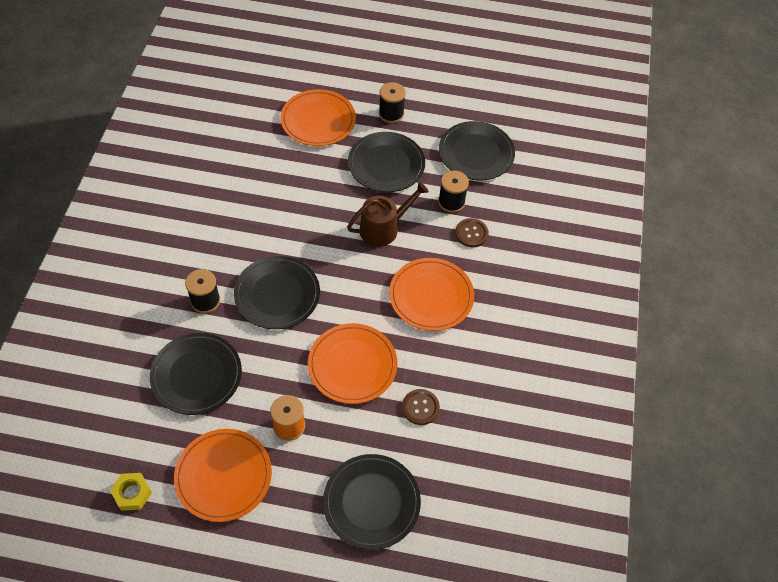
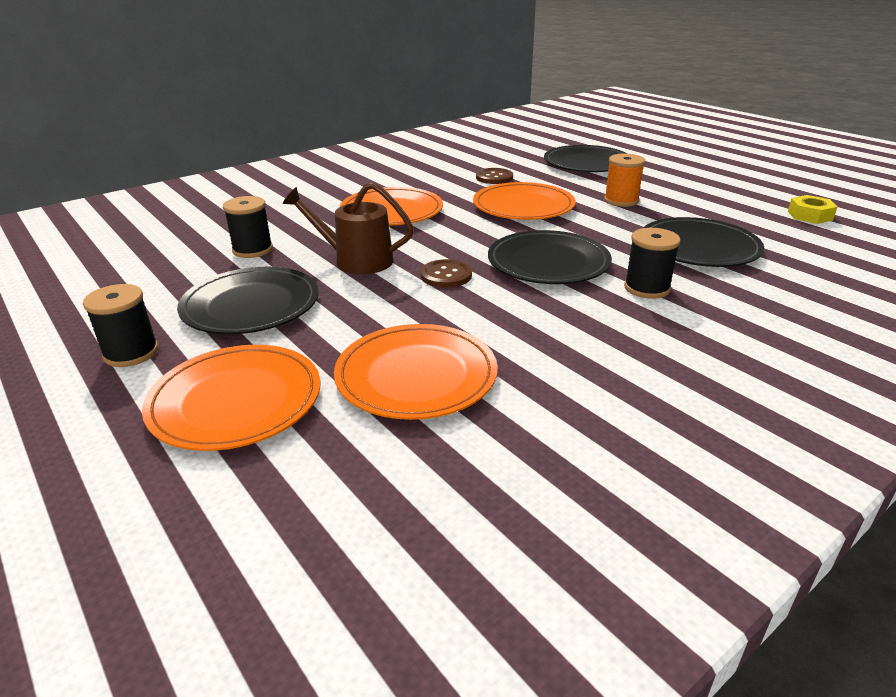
camera: 135 degrees left, 25 degrees down
orange plate [174,429,272,522] -> orange plate moved to [334,324,498,420]
black plate [439,121,515,180] -> none
brown button [455,218,489,247] -> brown button moved to [420,259,472,288]

